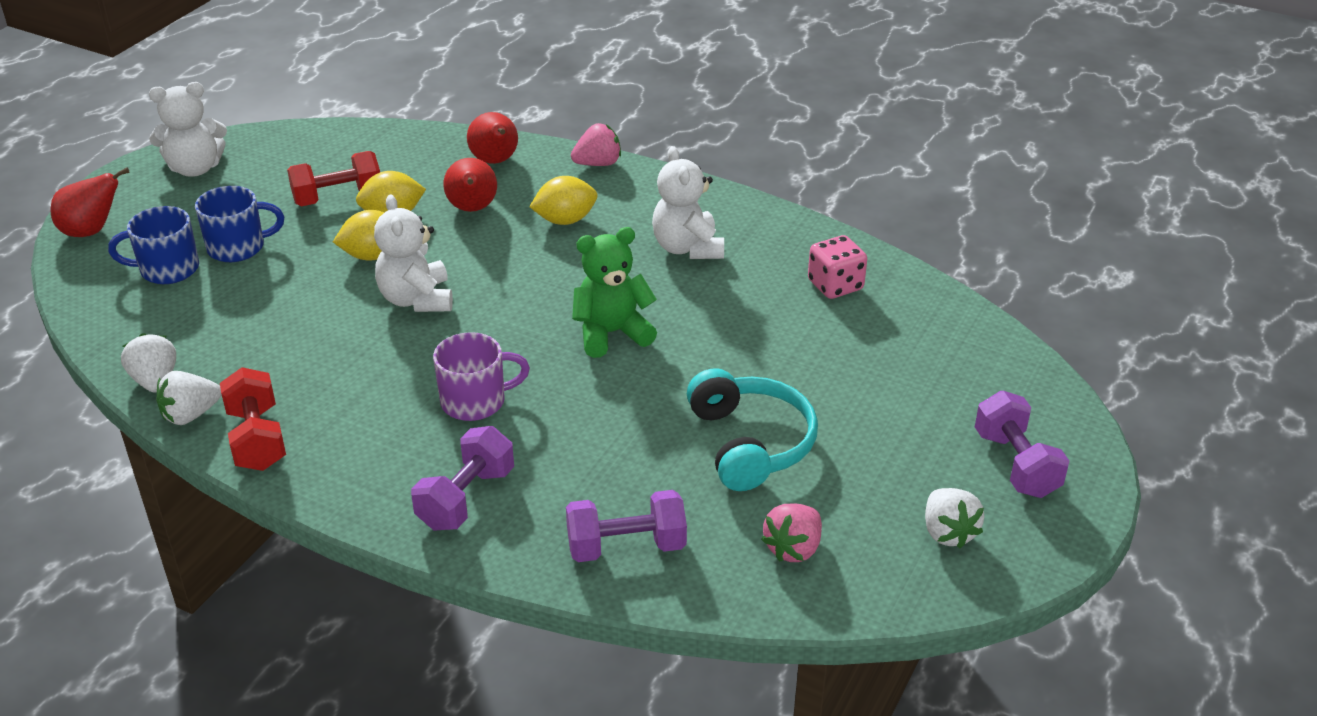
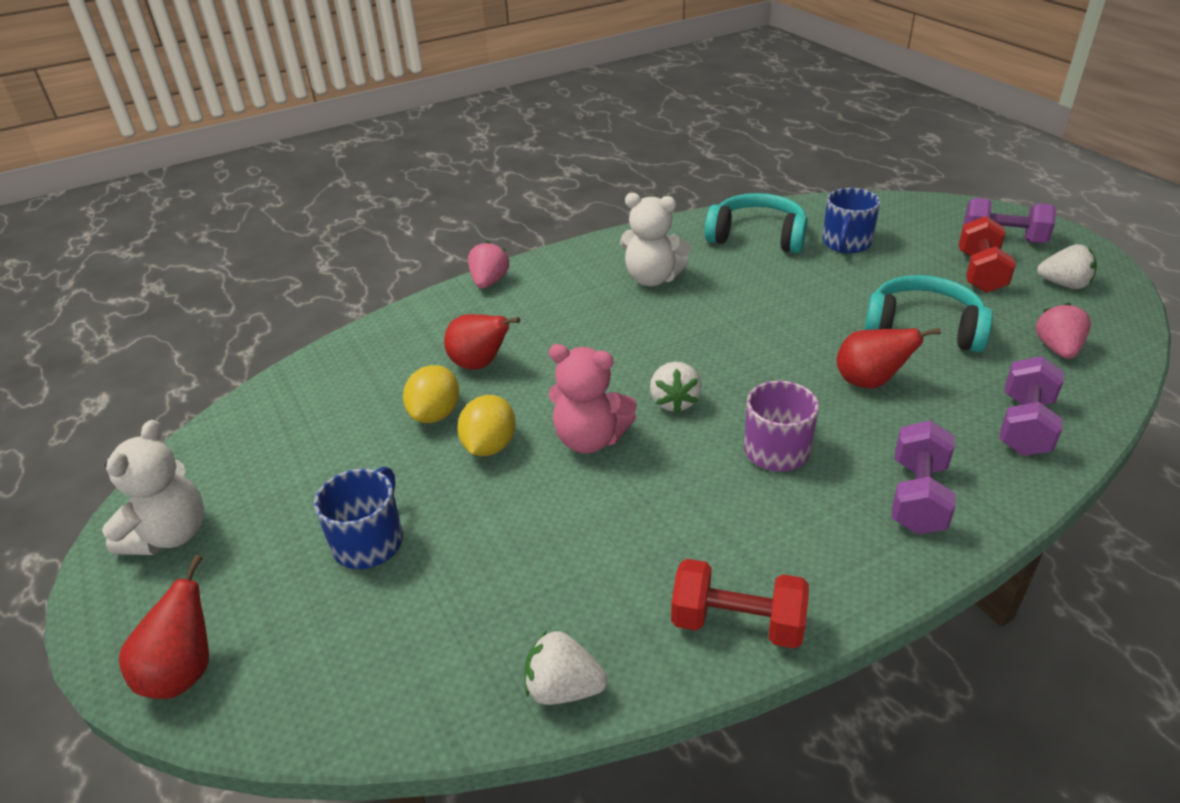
camera: 55 degrees left, 0 degrees up
blue mug [108,206,199,284] -> blue mug moved to [822,188,880,253]
white strawberry [156,371,222,425] -> white strawberry moved to [650,362,702,413]
red dumbbell [287,151,380,206] -> red dumbbell moved to [959,216,1016,293]
white teddy bear [374,195,453,312] -> pink teddy bear [548,344,637,454]
purple dumbbell [411,426,514,531] -> purple dumbbell turned 45 degrees clockwise [892,420,956,534]
red pear [467,112,518,164] -> red pear moved to [836,328,941,388]
yellow lemon [530,176,597,225] -> none
green teddy bear [572,227,657,358] -> none
pink strawberry [761,504,822,562] -> pink strawberry turned 150 degrees counterclockwise [1036,303,1091,359]
pink dice [808,235,867,299] -> turquoise headphones [705,193,808,253]

